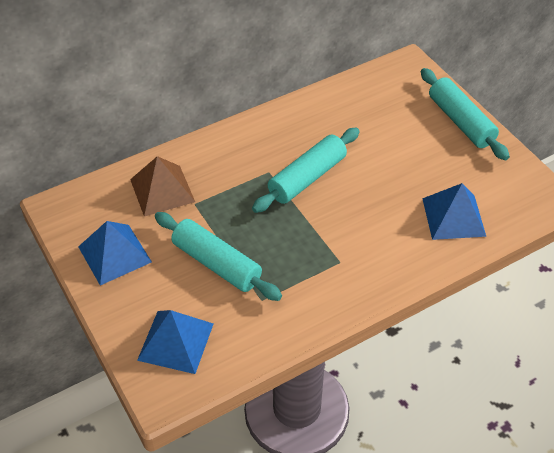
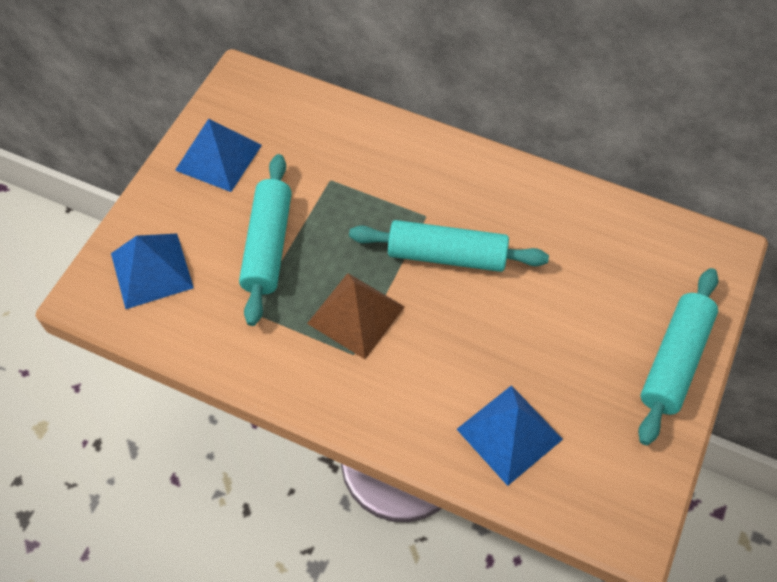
camera: 55 degrees right, 10 degrees up
brown pyramid [130,156,195,216] -> brown pyramid moved to [307,273,405,359]

